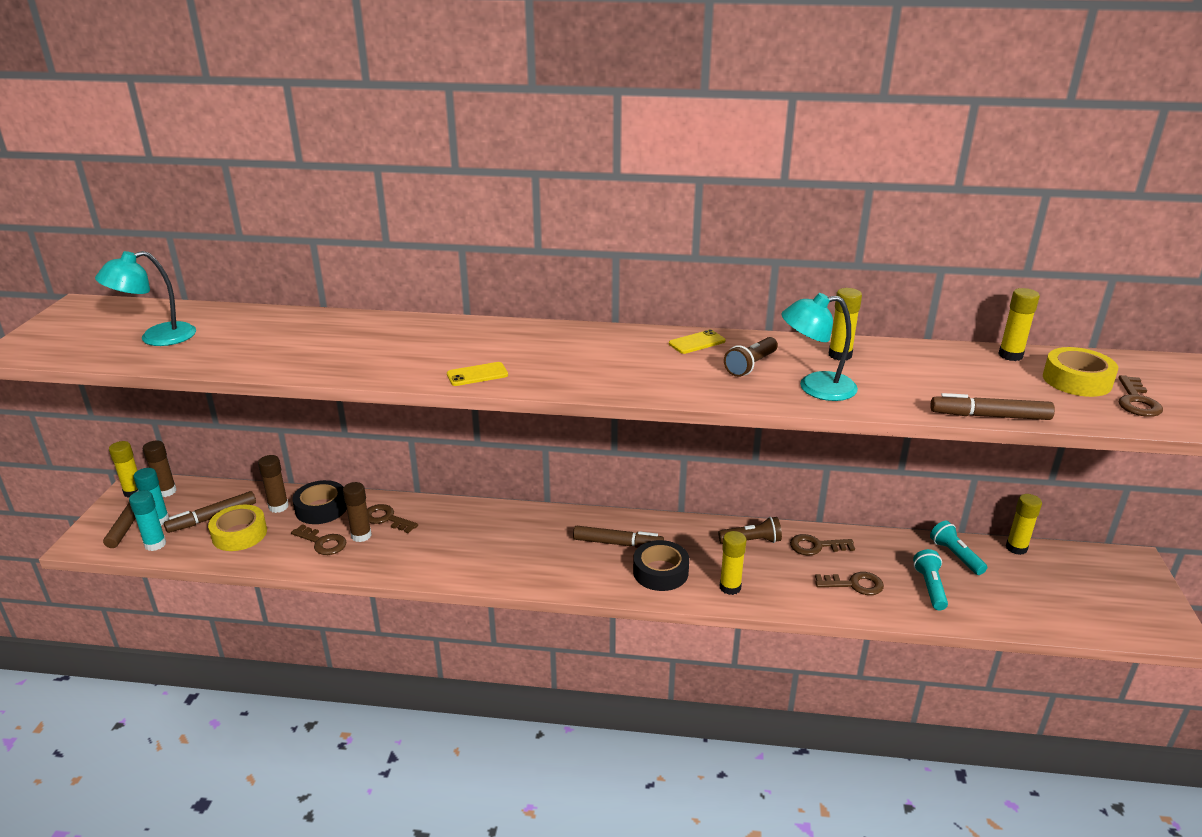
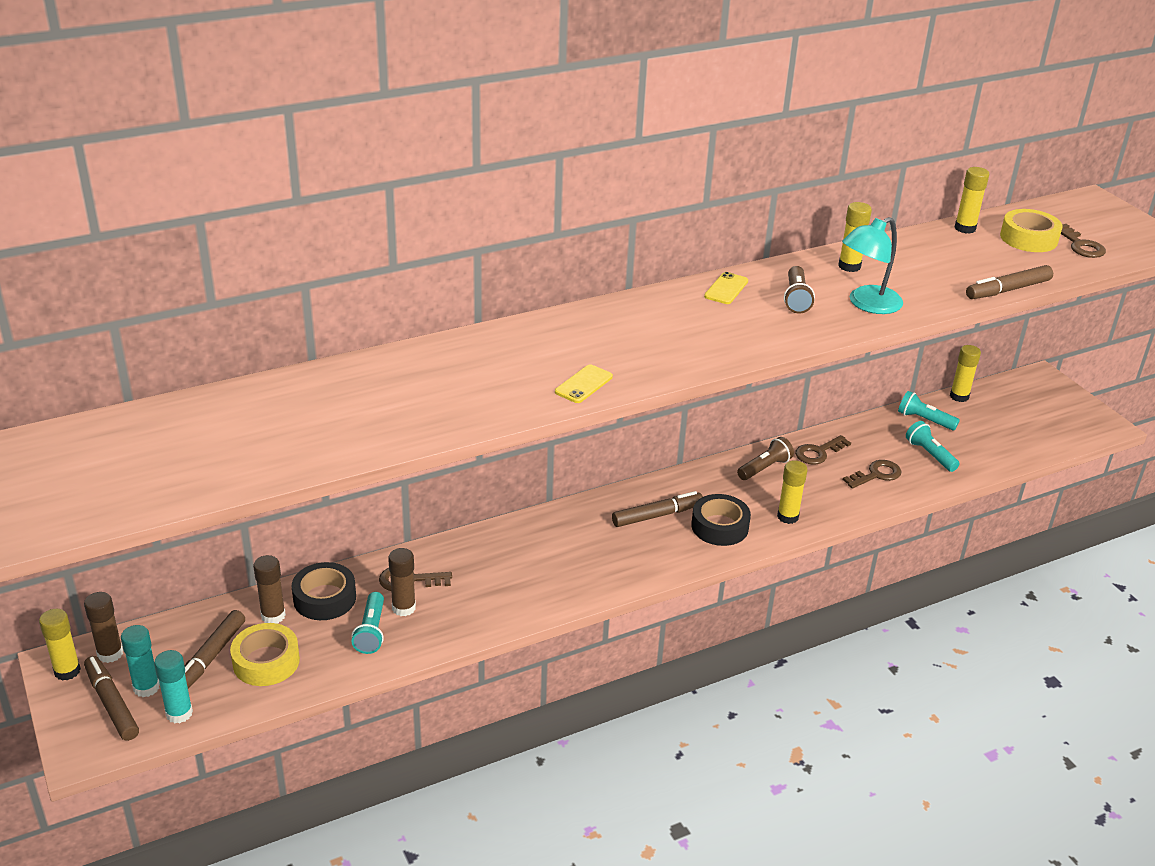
camera: 35 degrees left, 5 degrees up
turquoise lamp [95,251,196,346] -> none
brown key [291,524,346,555] -> turquoise flashlight [351,592,384,654]

